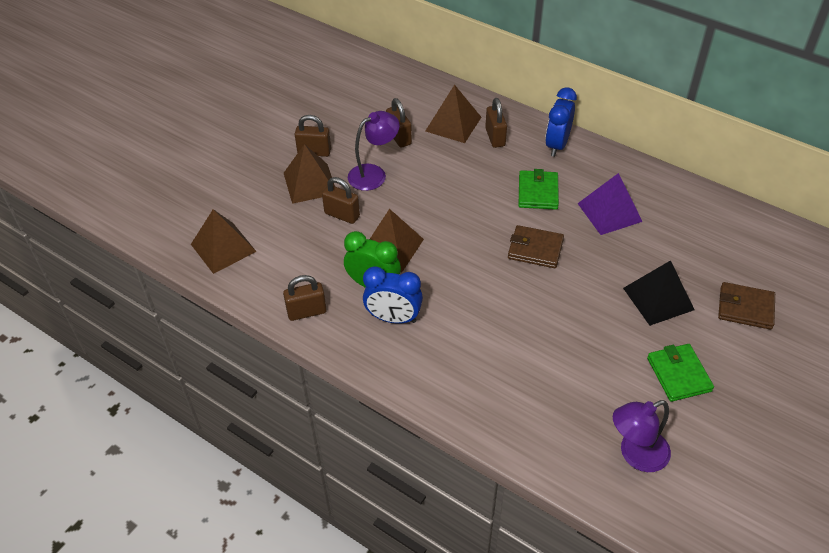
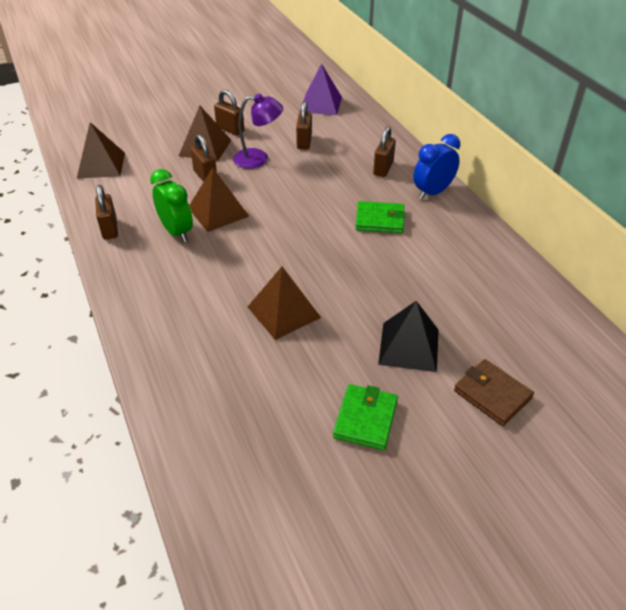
camera: 30 degrees right, 5 degrees down
brown padlock [283,275,327,321] -> brown padlock turned 60 degrees clockwise [95,185,118,239]
blue clock [363,266,423,324] -> none
brown pyramid [426,84,481,143] -> brown pyramid moved to [248,267,321,340]
brown wallet [508,225,564,268] -> none
green wallet [519,169,559,210] -> green wallet turned 60 degrees clockwise [356,201,406,233]
purple pyramid [577,173,643,235] -> purple pyramid moved to [300,63,342,115]
purple lamp [613,400,671,472] -> none

